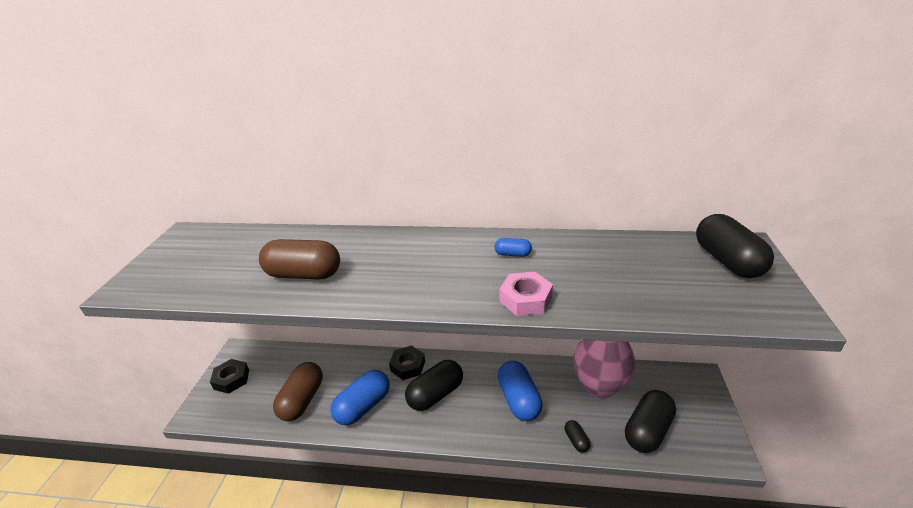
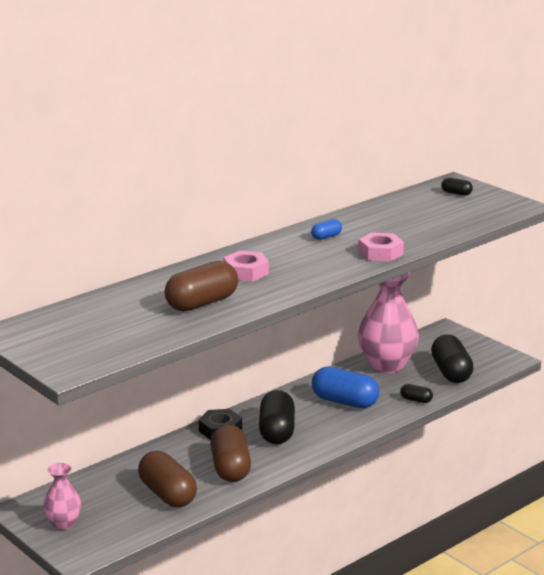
camera: 50 degrees left, 10 degrees down
black nut [210,359,249,394] -> pink vase [43,463,82,530]
blue capsule [330,369,390,425] -> brown capsule [210,424,251,482]
black capsule [696,214,774,278] -> black capsule [441,177,473,196], size x0.47
none -> pink nut [224,251,269,282]

